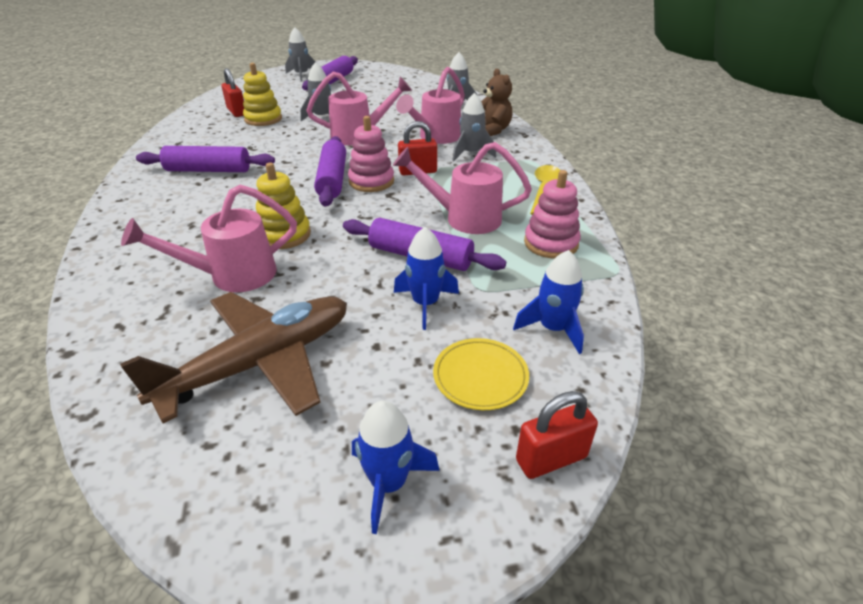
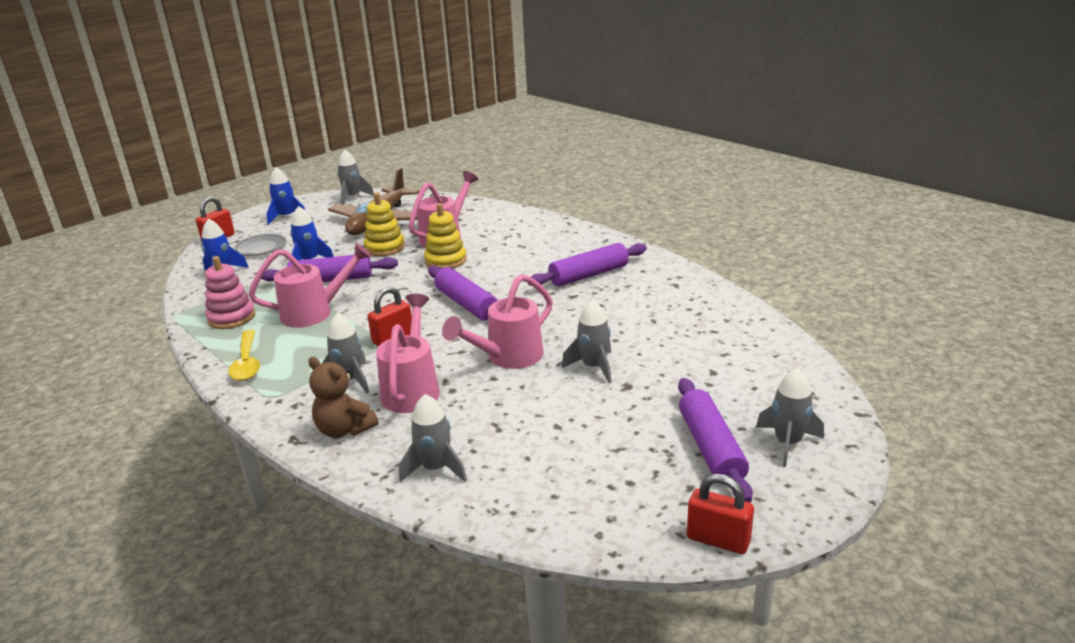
camera: 150 degrees right, 10 degrees down
red padlock [222,68,244,117] -> red padlock moved to [687,474,754,554]
yellow stacking toy [243,63,282,126] -> yellow stacking toy moved to [364,193,405,256]
pink stacking toy [348,116,394,192] -> none
yellow plate [433,338,529,410] -> grey plate [233,234,287,256]
none -> grey rocket [337,150,374,205]

